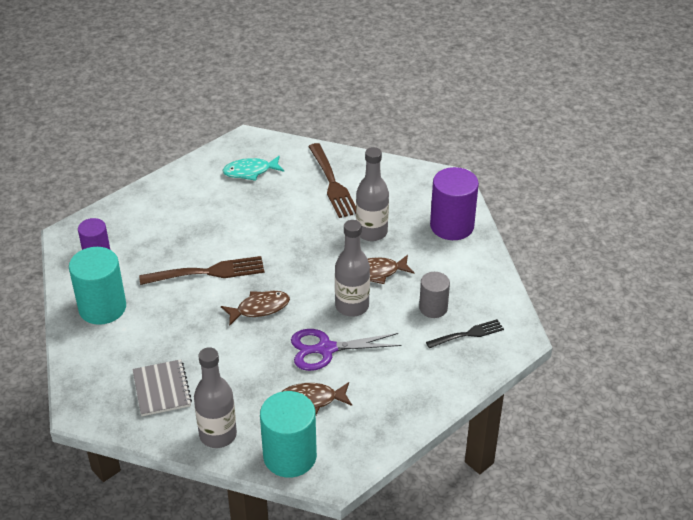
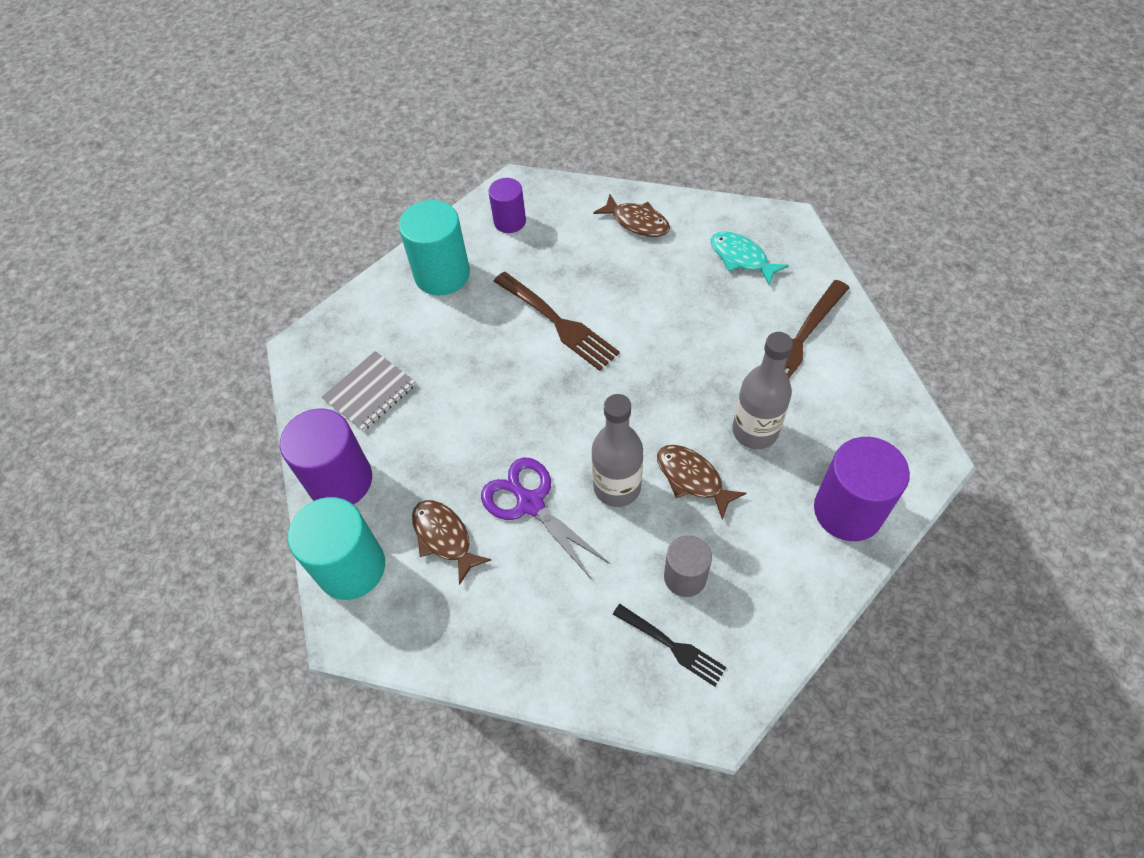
camera: 60 degrees right, 15 degrees up
grey bottle [194,347,237,448] -> purple cylinder [280,408,372,504]
brown fish [221,291,290,326] -> brown fish moved to [593,194,670,237]

